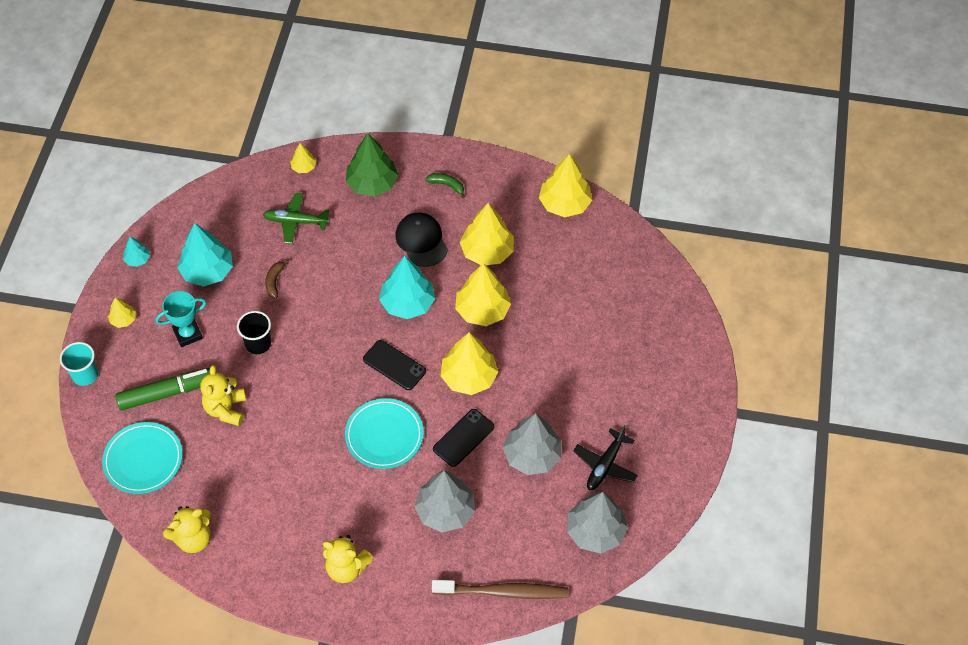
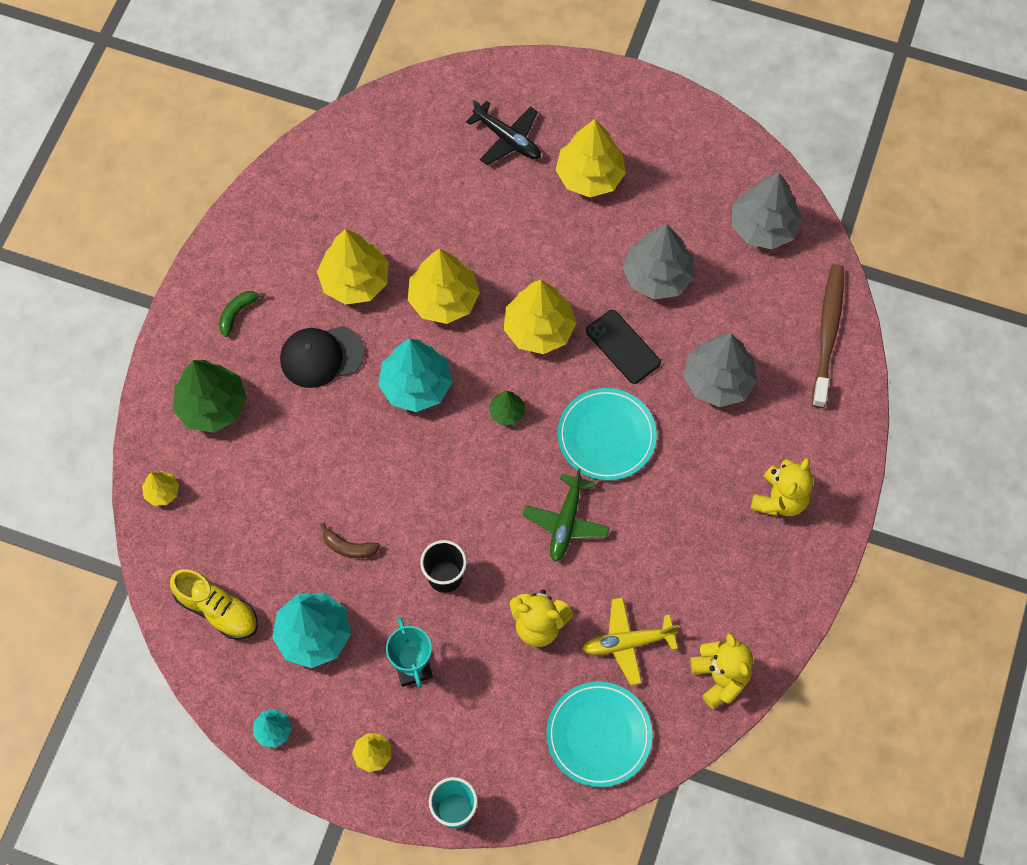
camera: 80 degrees left, 10 degrees up
green marker [115,368,210,411] -> none
green plane [263,193,330,244] -> green plane moved to [523,468,610,562]
black phone [363,340,426,390] -> green tree [489,391,525,426]
yellow tree [539,154,592,217] -> yellow tree moved to [556,119,626,197]
black plane [573,425,638,490] -> black plane moved to [466,100,541,165]
none -> yellow shoe [170,569,258,640]
none -> yellow plane [582,597,679,685]

